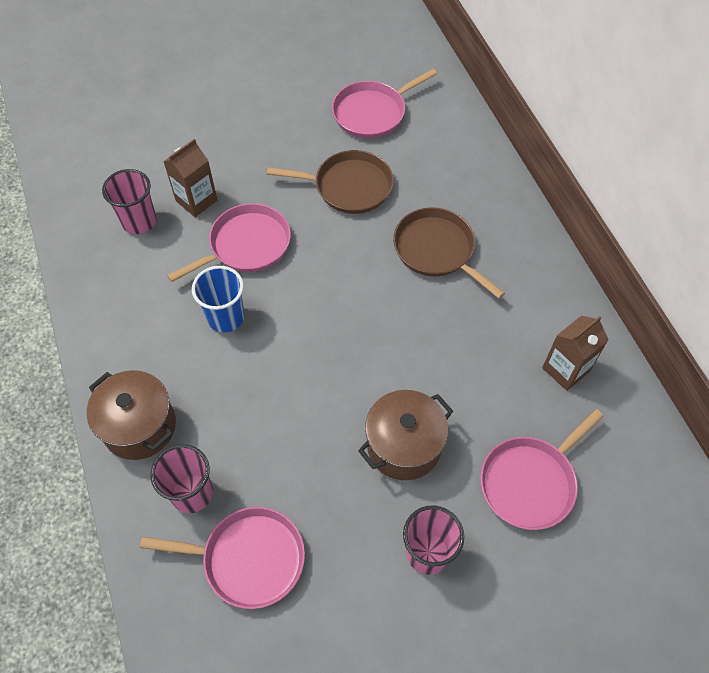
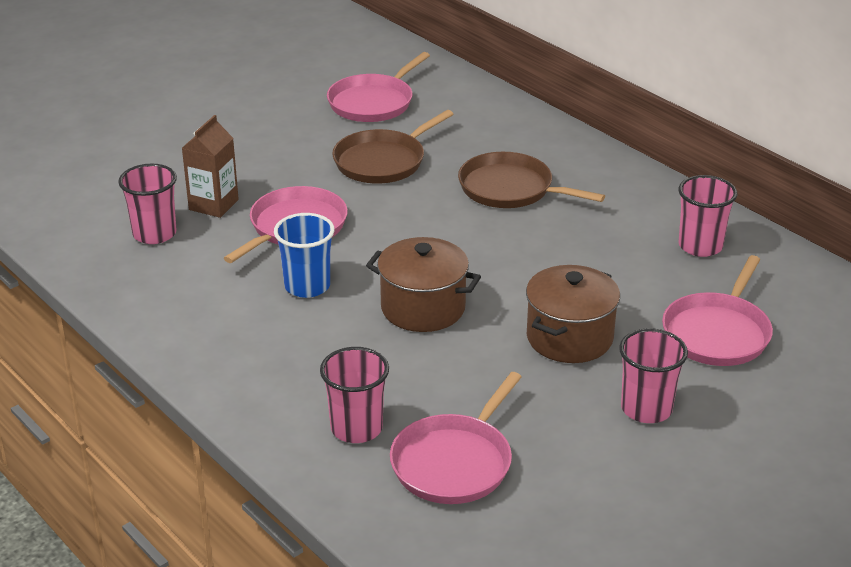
camera: 20 degrees left, 25 degrees down
brown pot [87,370,176,460] -> brown pot moved to [366,237,481,332]
pink pan [140,507,305,609] -> pink pan turned 135 degrees clockwise [390,372,522,504]
brown pan [267,150,393,214] -> brown pan turned 150 degrees clockwise [332,110,453,183]
brown carton [542,316,609,391] -> pink cup [678,175,737,257]

